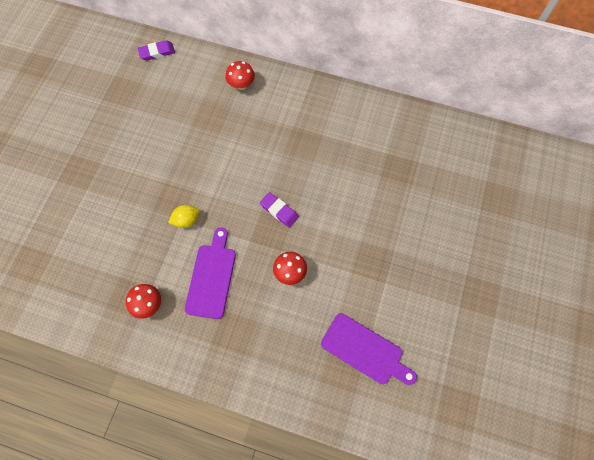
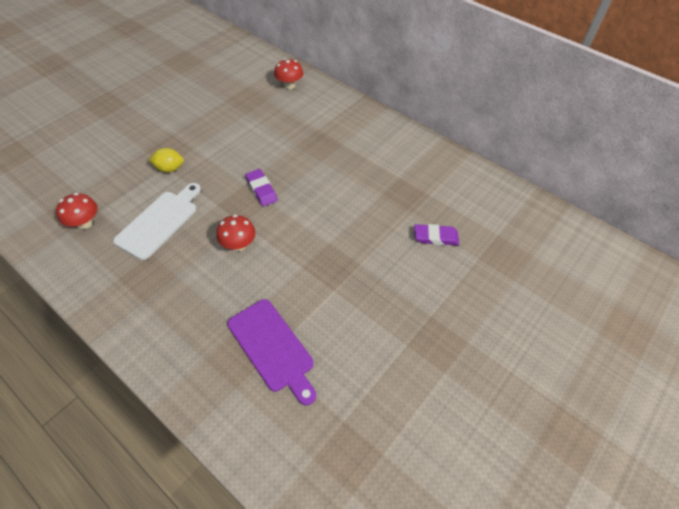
camera: 20 degrees right, 15 degrees down
purple eraser [137,40,175,61] -> purple eraser moved to [414,224,459,246]
purple cutting board [185,227,236,319] -> white cutting board [113,183,201,260]

